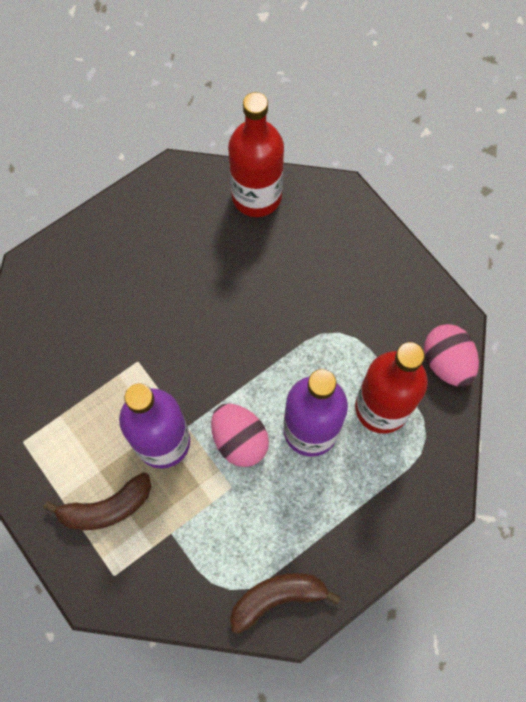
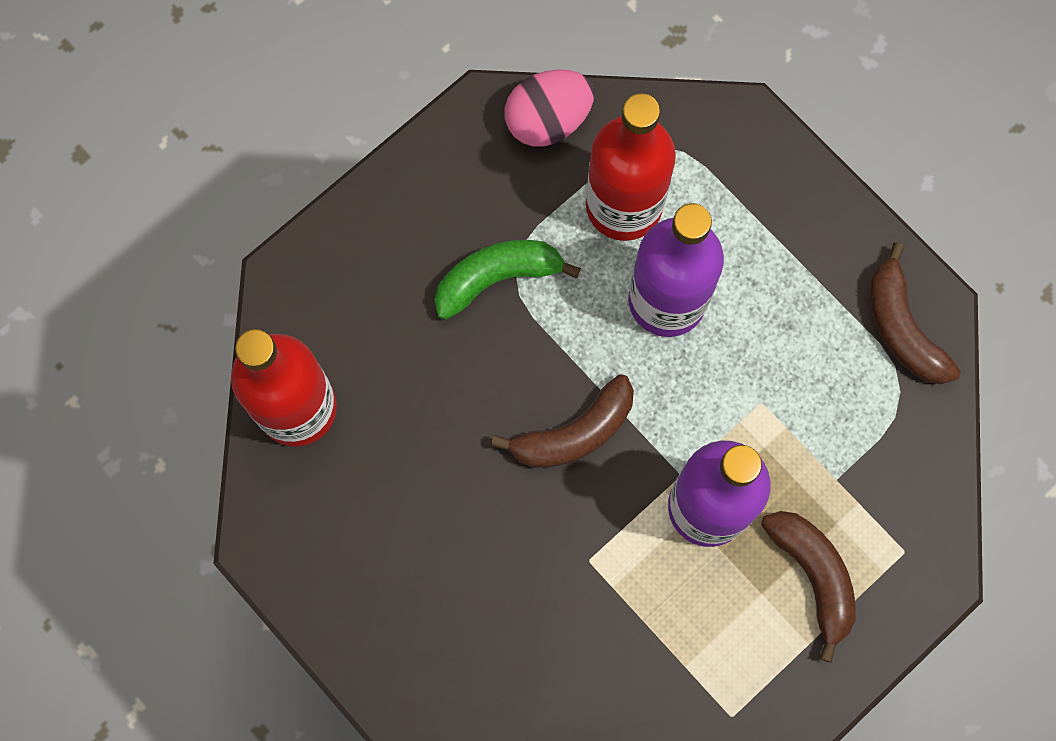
camera: 95 degrees left, 5 degrees up
pink egg [211,403,269,467] -> none
none -> green banana [434,240,581,320]
none -> brown banana [491,374,634,468]

